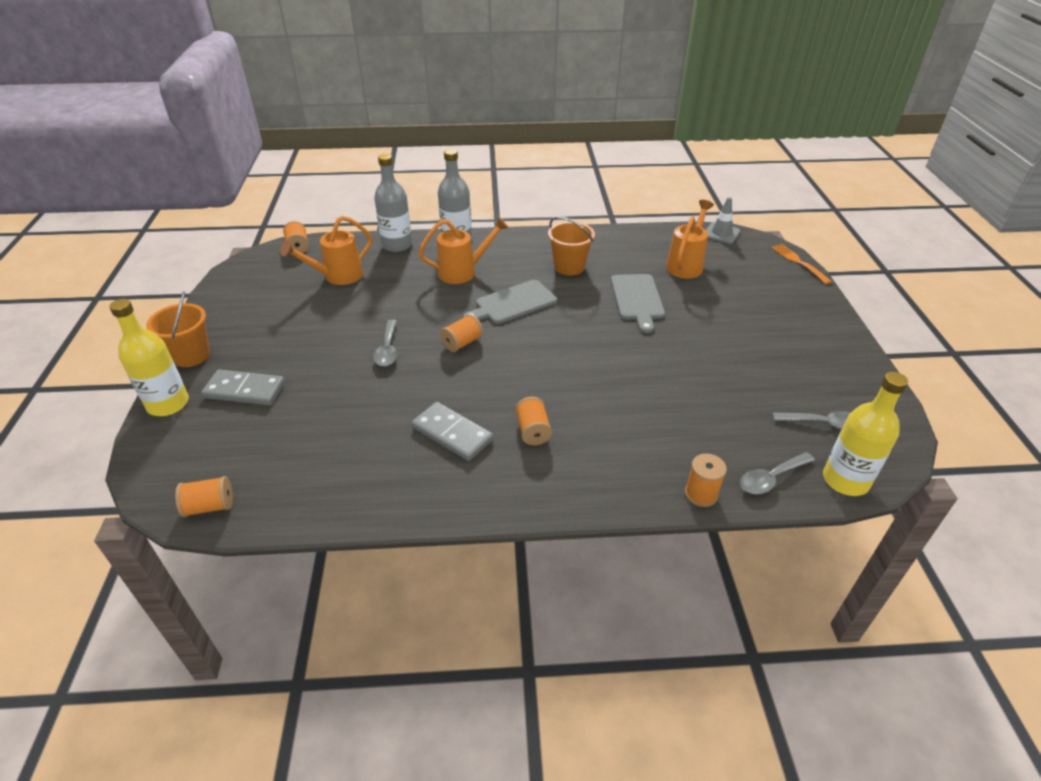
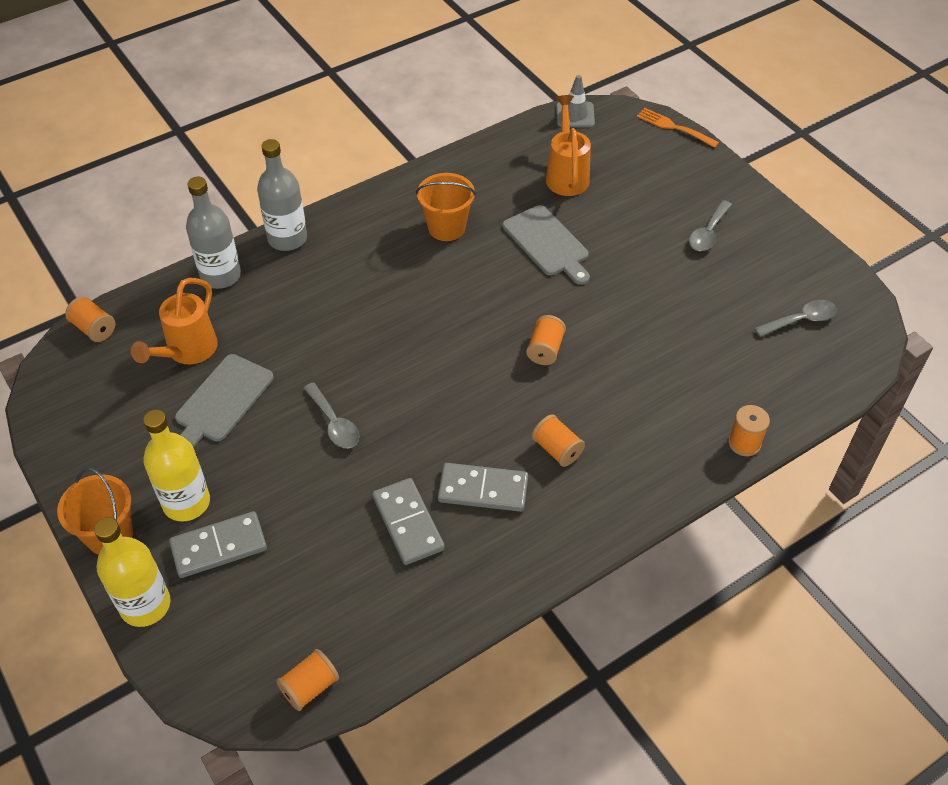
camera: 30 degrees left, 10 degrees up
orange watering can [418,217,509,284] -> none
orange spool [440,314,483,352] -> orange spool moved to [526,315,566,365]
grey cutting board [463,280,557,324] -> grey cutting board moved to [175,354,274,448]
grey spoon [740,452,815,494] -> grey spoon moved to [689,200,732,251]
yellow bottle [823,372,908,496] -> yellow bottle moved to [143,410,210,522]
none -> grey domino [372,478,445,565]

